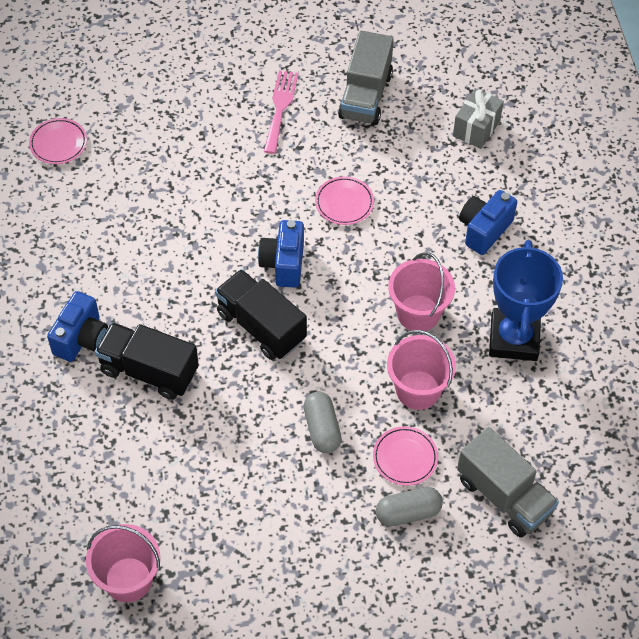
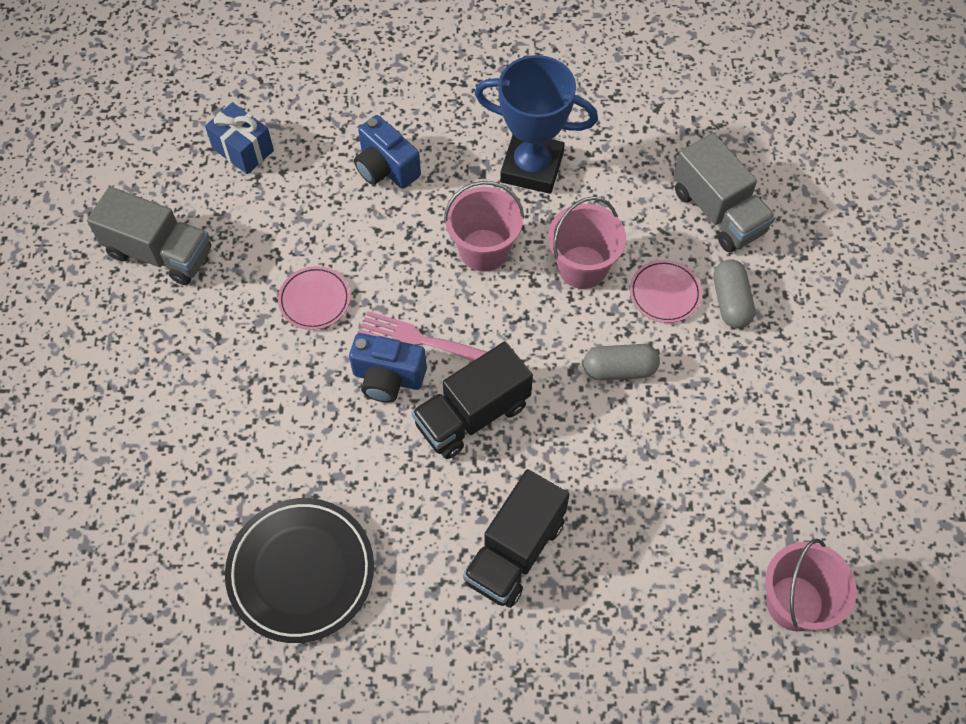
camera: 80 degrees left, 5 degrees up
pink plate [29,118,87,164] -> none
blue camera [47,291,108,362] -> none
pink fork [264,70,298,154] -> pink fork moved to [358,311,487,361]
grey gift [453,88,504,149] -> blue gift [205,102,274,174]
grey truck [457,427,559,538] -> grey truck turned 90 degrees clockwise [673,133,776,252]
none -> black plate [225,498,374,643]

